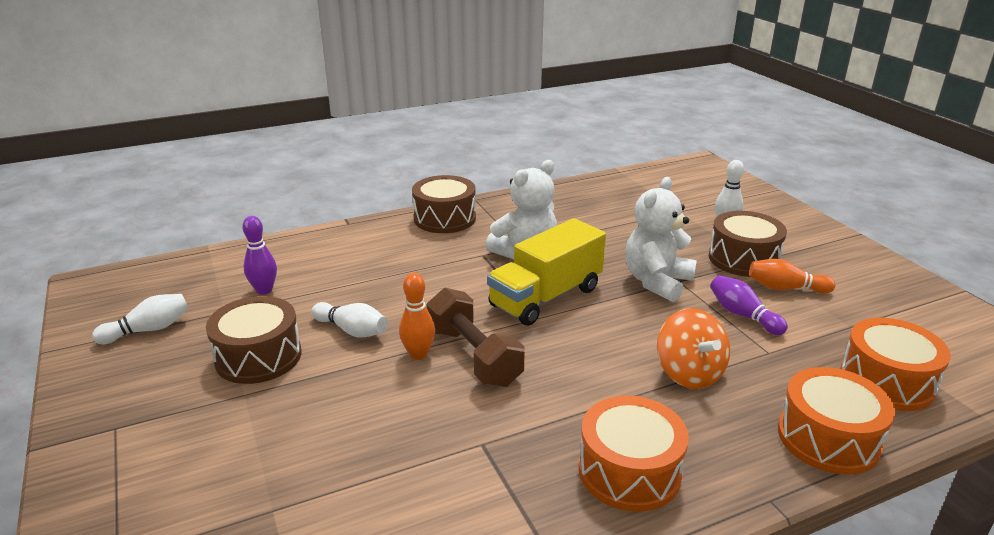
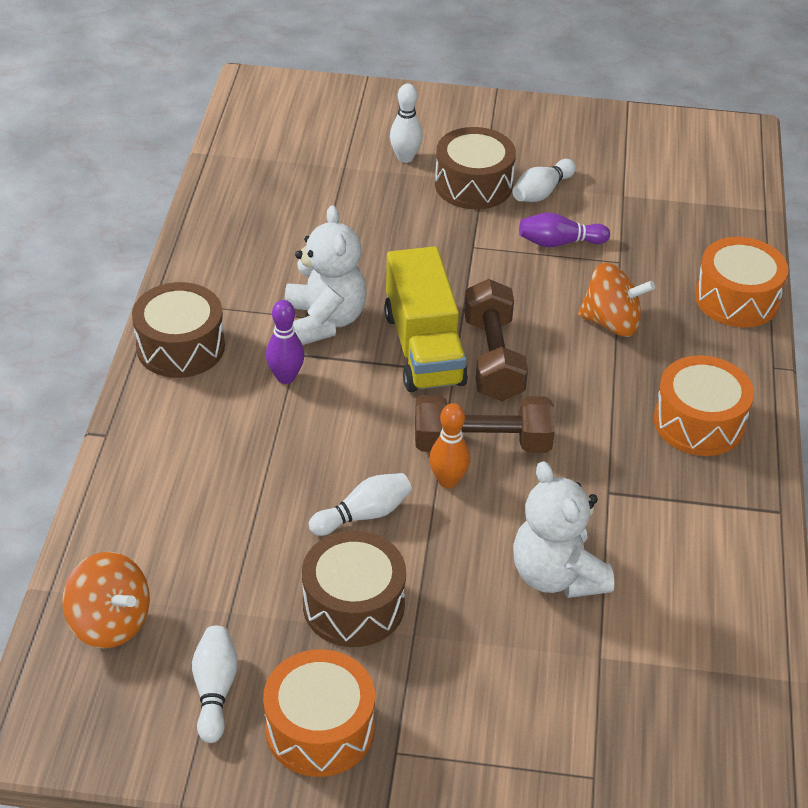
camera: 60 degrees left, 15 degrees up
purple bowling pin [243,216,277,295] -> purple bowling pin moved to [266,300,304,384]
white teddy bear [625,177,697,302] -> white teddy bear moved to [513,461,614,598]
orange bowling pin [749,259,836,294] -> white bowling pin [512,159,576,202]
orange drum [840,318,951,411] -> orange drum moved to [263,649,375,777]
none -> orange spinning top [62,552,150,648]
none -> brown dumbbell [464,279,528,401]

